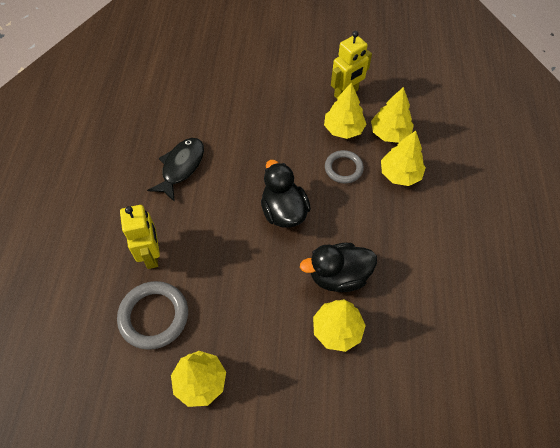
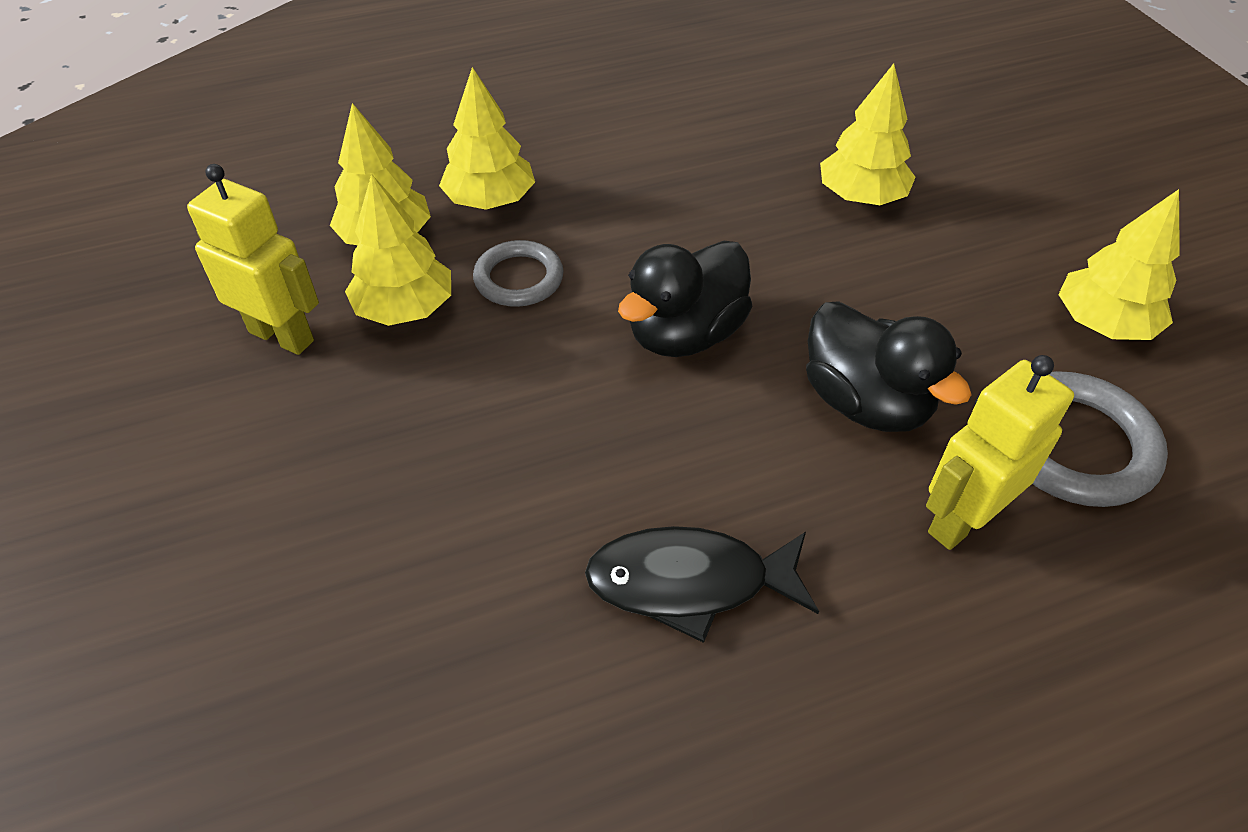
camera: 115 degrees left, 10 degrees down
black duck [300,243,377,292] -> black duck moved to [806,301,972,432]

